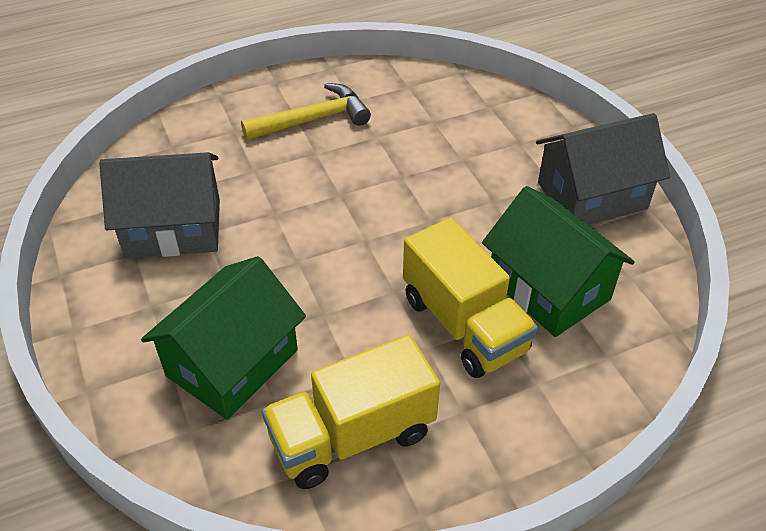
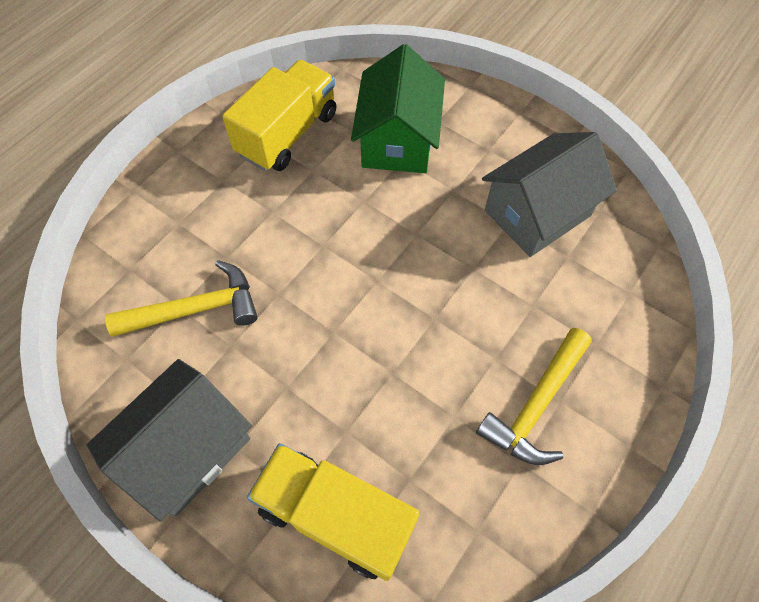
camera: 150 degrees right, 15 degrees up
yellow truck [403,217,538,378] -> yellow truck moved to [247,443,419,581]
green house [482,186,635,337] -> yellow hammer [105,260,258,337]

